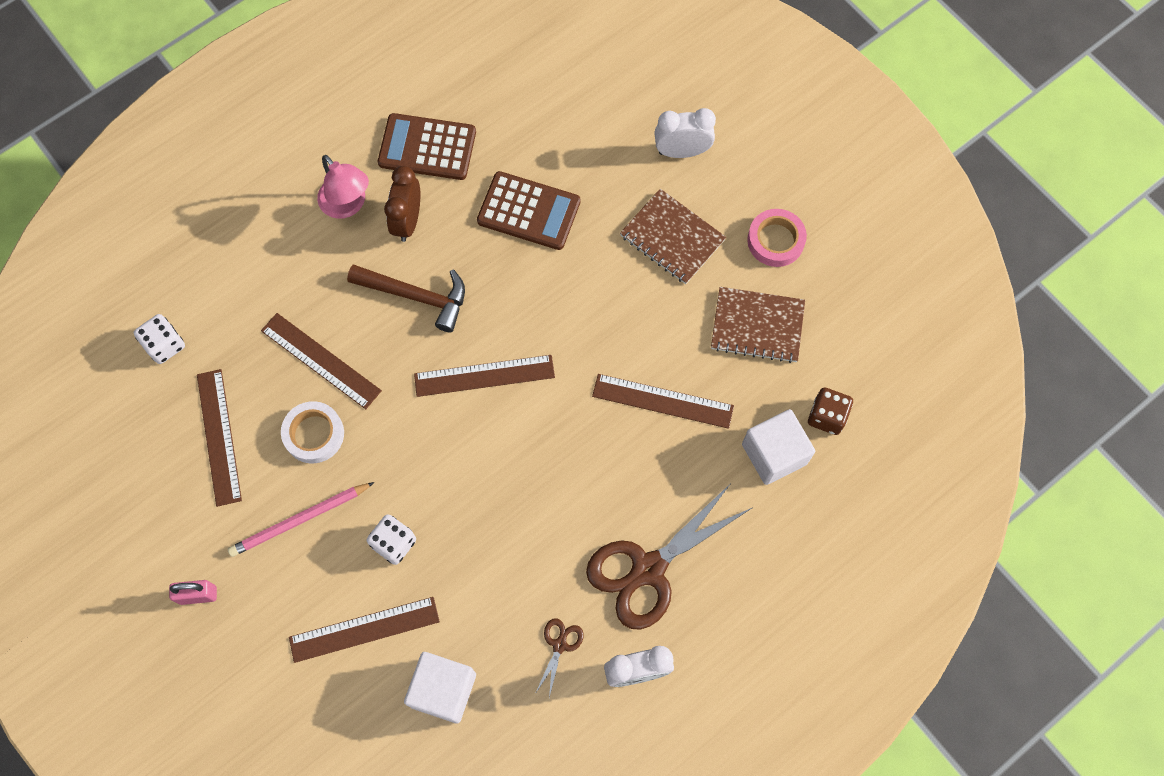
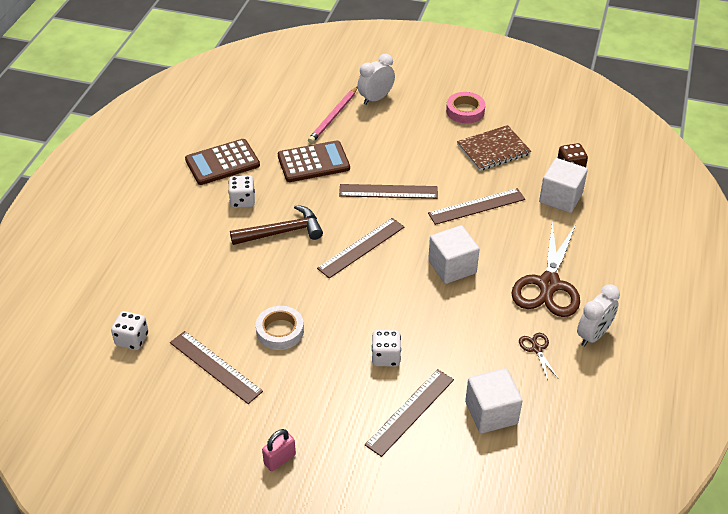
camera: 35 degrees left, 25 degrees down
pink pencil [228,482,374,557] -> pink pencil moved to [308,86,358,143]
brown ruler [261,313,382,409] -> brown ruler moved to [339,184,438,199]
pink lamp [317,155,369,219] -> none
brown clock [384,166,420,242] -> white dice [228,175,255,208]
brown notebook [620,189,726,284] -> none
none -> white cube [428,225,480,284]

